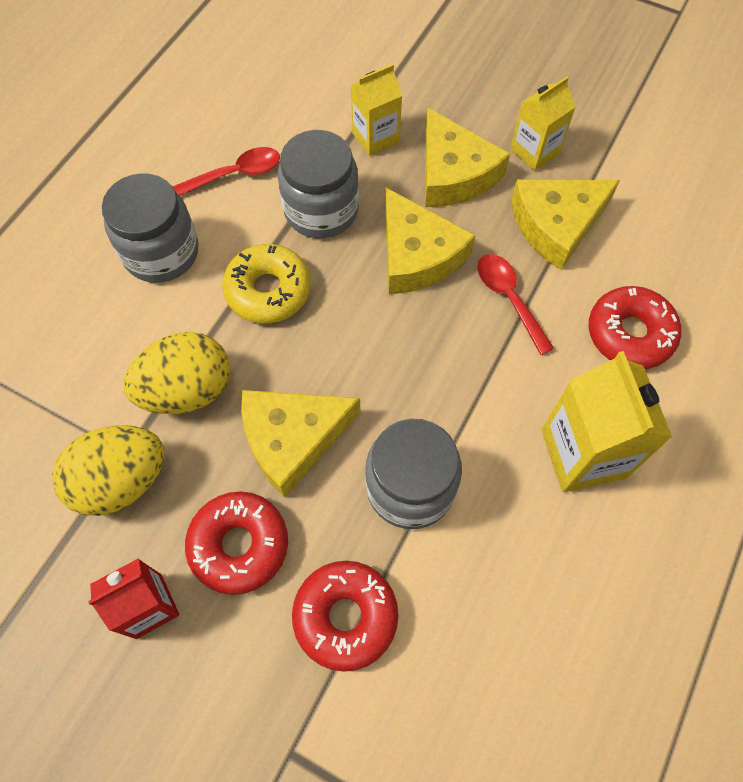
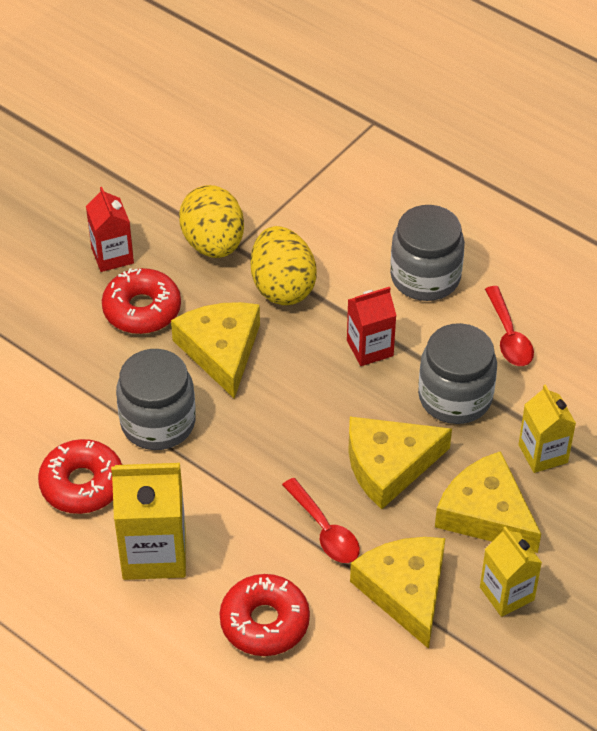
camera: 100 degrees right, 15 degrees down
yellow donut [222,244,311,324] -> red carton [347,287,397,366]
red donut [292,561,399,672] -> red donut moved to [38,439,122,514]
yellow cheese [425,107,510,207] -> yellow cheese turned 60 degrees clockwise [435,451,541,553]
red spoon [477,254,554,355] -> red spoon turned 75 degrees clockwise [282,478,360,563]

